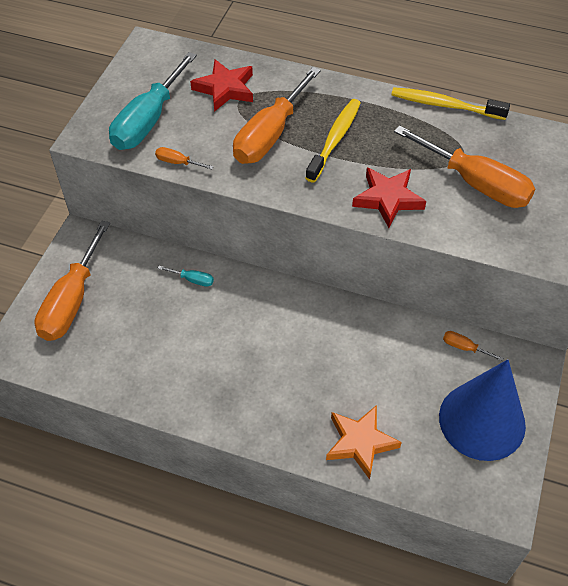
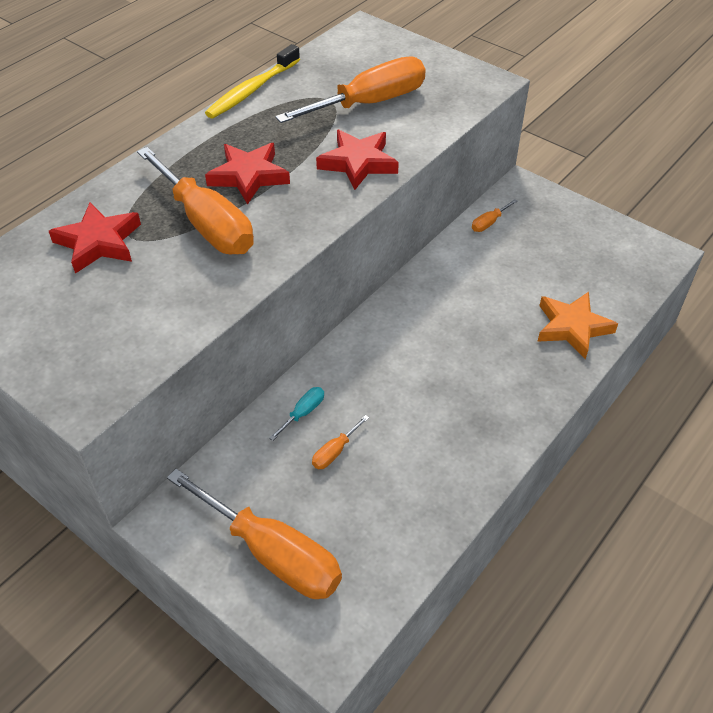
camera: 70 degrees left, 5 degrees down
turquoise screwdriver [109,52,197,150] -> none
orange screwdriver [155,147,214,170] -> orange screwdriver moved to [312,415,369,469]
yellow toothbrush [306,99,361,183] -> red star [205,143,290,205]
blue cone [439,359,526,461] -> none

